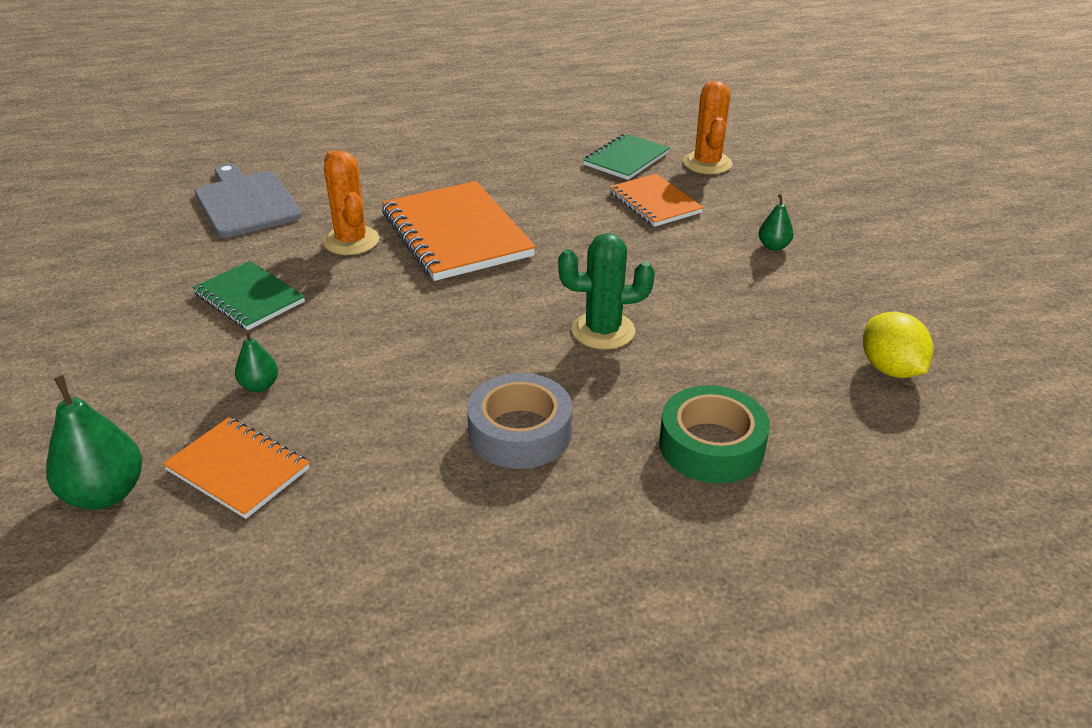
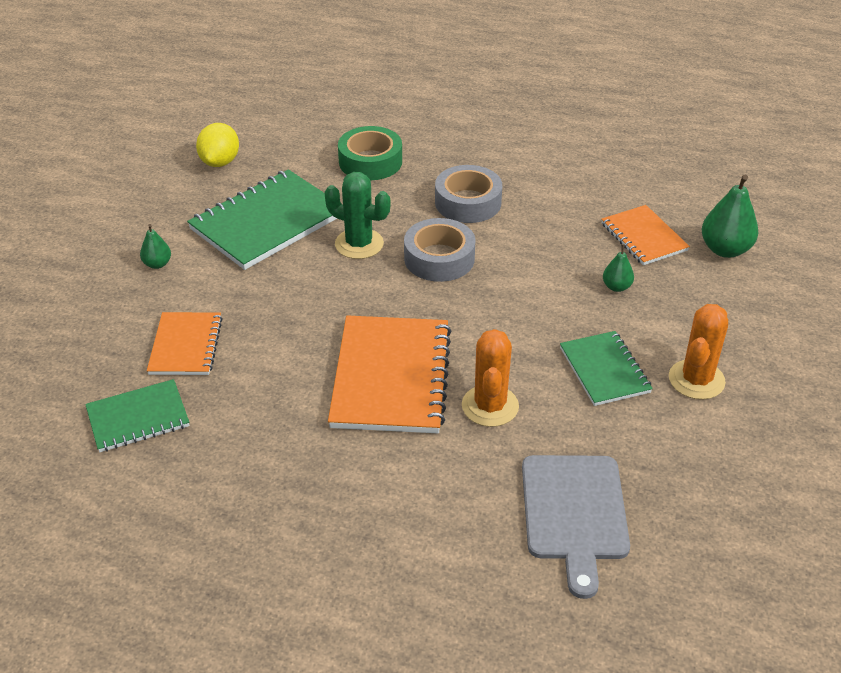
camera: 150 degrees left, 5 degrees up
orange cactus [683,81,732,174] -> orange cactus moved to [669,304,728,400]
none -> green notebook [187,169,337,270]
none -> grey tape [404,218,475,282]

